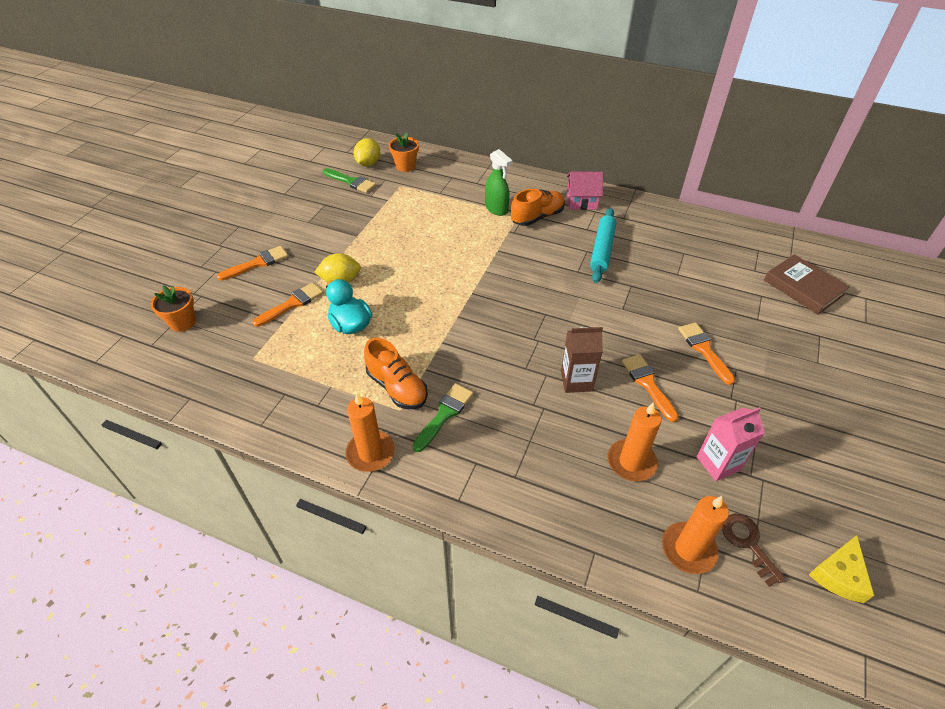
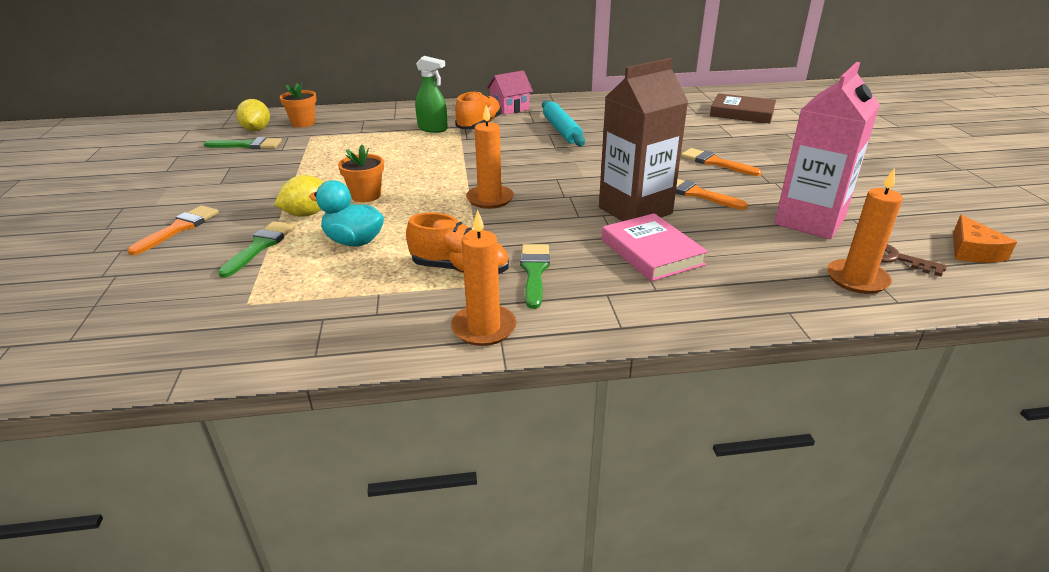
camera: 30 degrees left, 15 degrees down
orange flower pot [151,285,196,332] -> orange flower pot moved to [338,145,384,202]
orange brush [252,282,323,327] -> green brush [218,221,295,278]
brown carton [561,327,603,393] -> brown carton [599,58,688,221], size x1.69
orange candle [608,402,662,481] -> orange candle moved to [466,105,514,209]
pink carton [696,407,765,481] -> pink carton [775,62,880,239], size x1.69
yellow cheese [809,535,874,603] -> orange cheese [953,215,1017,263]
none -> pink book [602,213,708,282]

